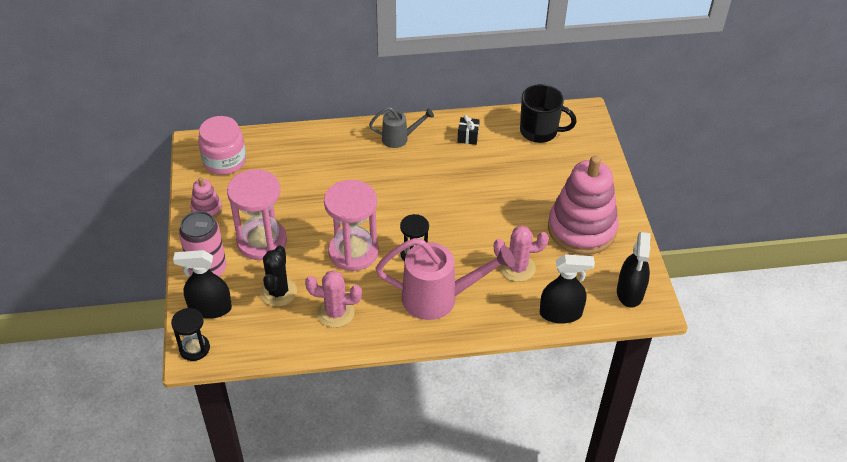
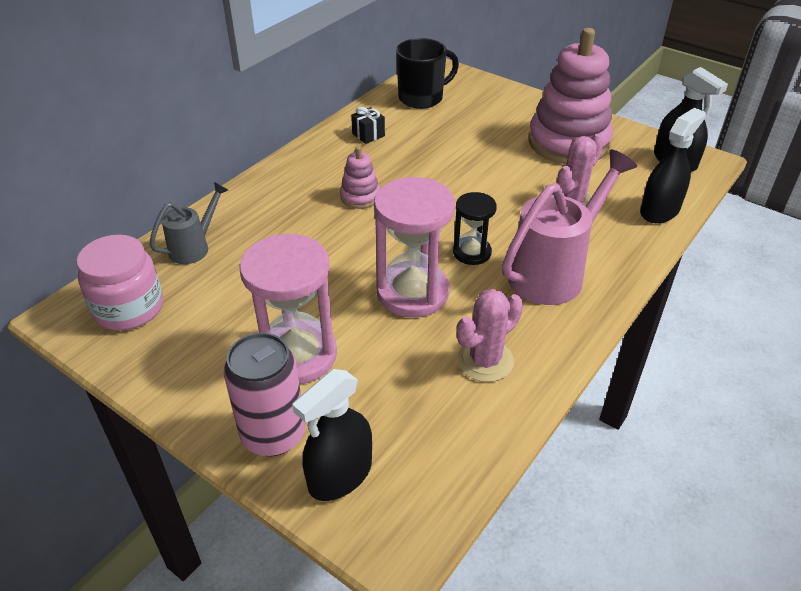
camera: 45 degrees left, 5 degrees down
black hourglass [171,308,210,361] -> none
pink stacking toy [191,177,222,218] -> pink stacking toy moved to [340,146,380,209]
black cactus [260,246,297,307] -> none
grey watering can [369,107,434,148] -> grey watering can moved to [149,182,228,264]

